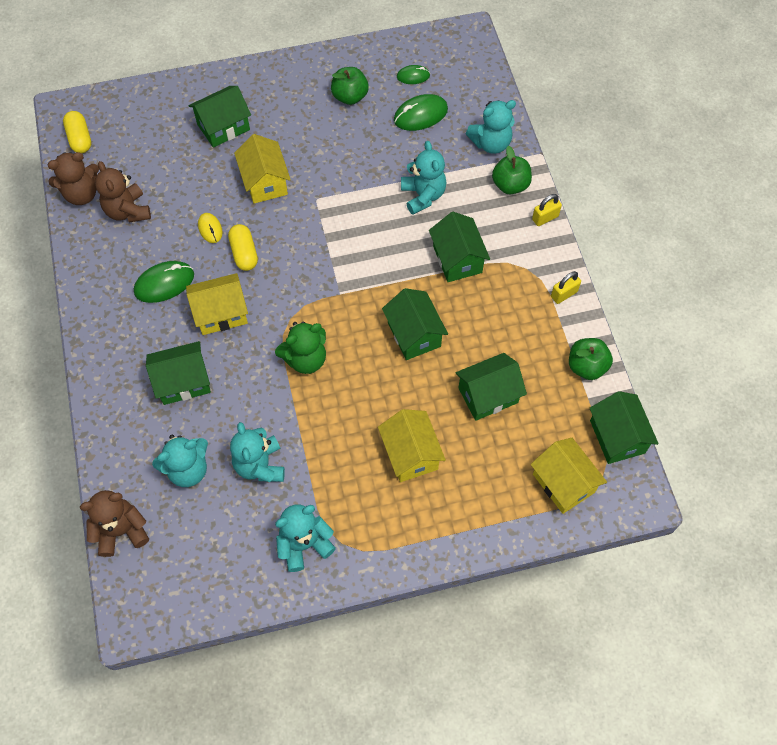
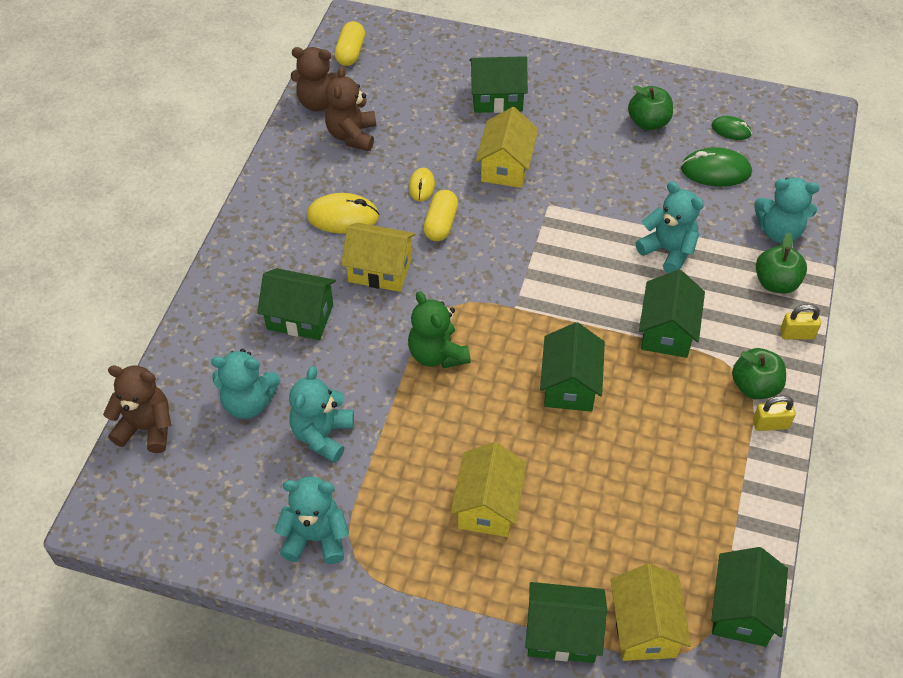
camera: 30 degrees right, 10 degrees down
green mouse [134,261,194,303] -> yellow mouse [307,193,379,233]
green teddy bear [275,321,326,374] -> green teddy bear turned 60 degrees clockwise [408,291,471,369]
turquoise teddy bear [401,141,446,214] -> turquoise teddy bear turned 60 degrees counterclockwise [636,182,704,273]
green house [455,353,527,421] -> green house moved to [525,582,607,663]
green apple [569,338,613,380] -> green apple moved to [732,348,786,399]

